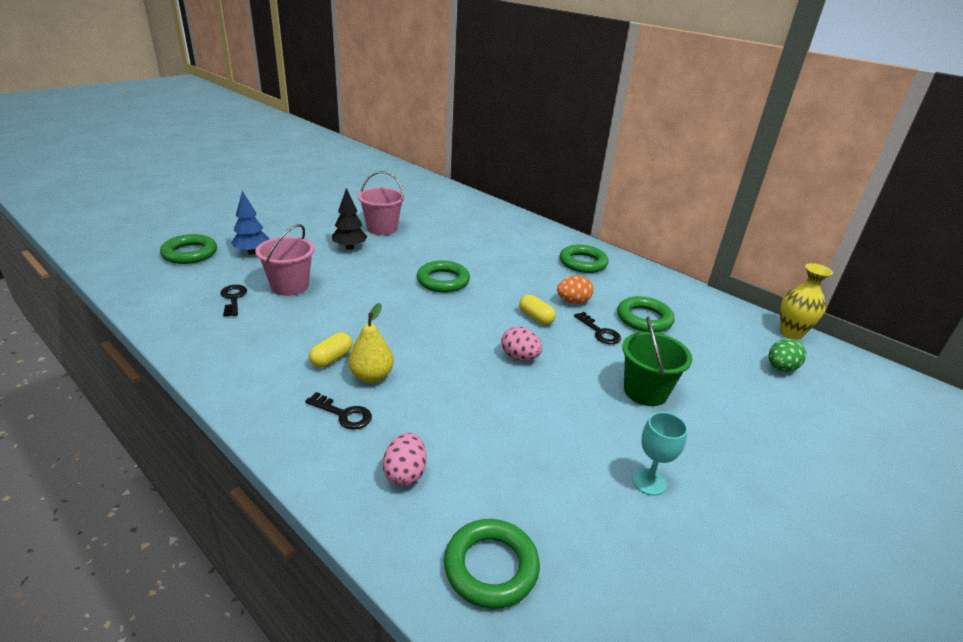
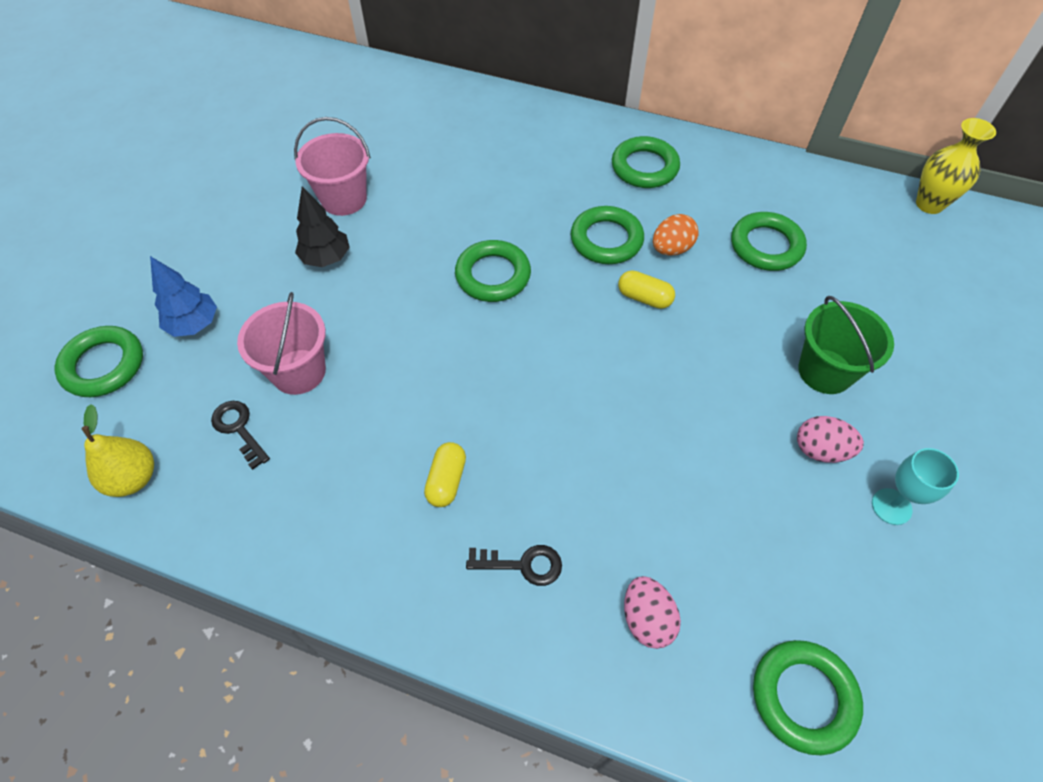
camera: 20 degrees left, 25 degrees up
yellow pear [348,303,394,383] -> yellow pear moved to [81,404,154,497]
pink egg [501,327,542,361] -> pink egg moved to [797,416,864,463]
black key [574,312,621,344] -> none
green egg [769,339,806,372] -> none
none -> green ring [571,206,644,264]

